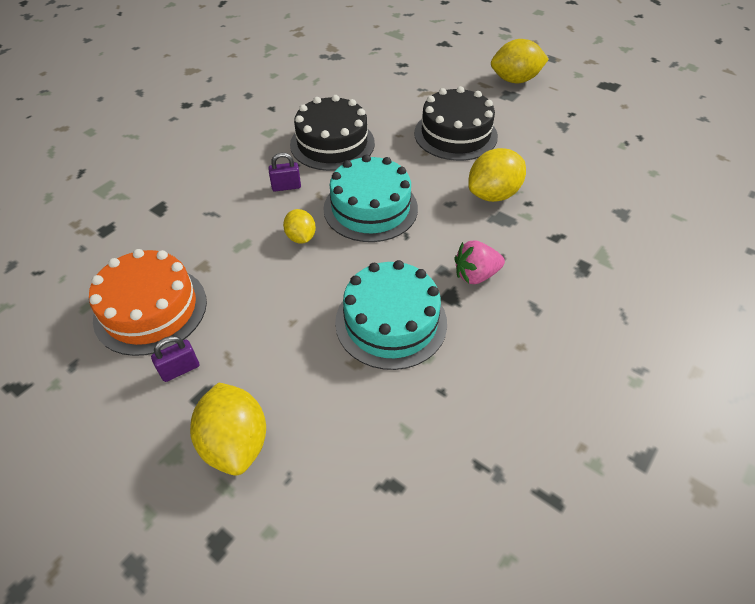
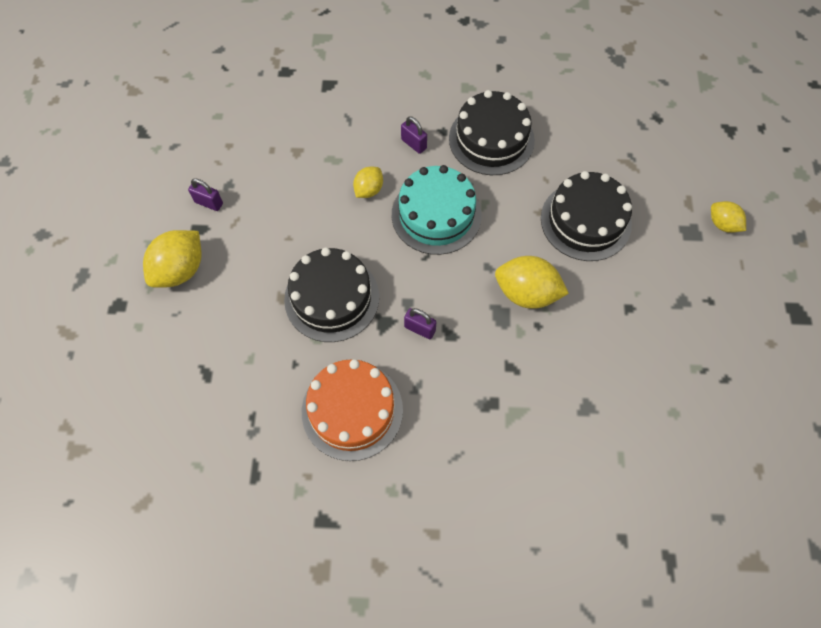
camera: 55 degrees right, 15 degrees up
orange cake [89,249,207,356] -> orange cake moved to [302,359,403,461]
turquoise cake [335,260,447,370] -> black cake [284,247,379,342]
pink strawberry [454,241,505,284] -> purple padlock [404,308,436,339]
yellow lemon [491,39,549,83] -> yellow lemon [711,201,746,233], size x0.59

